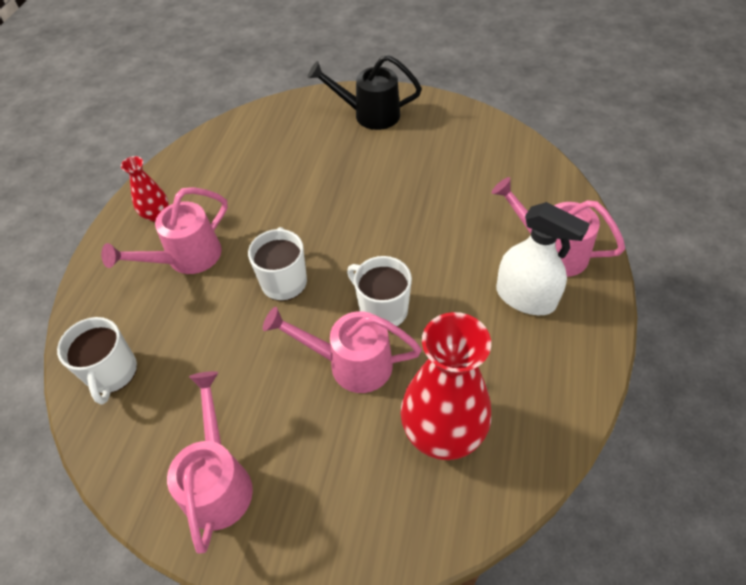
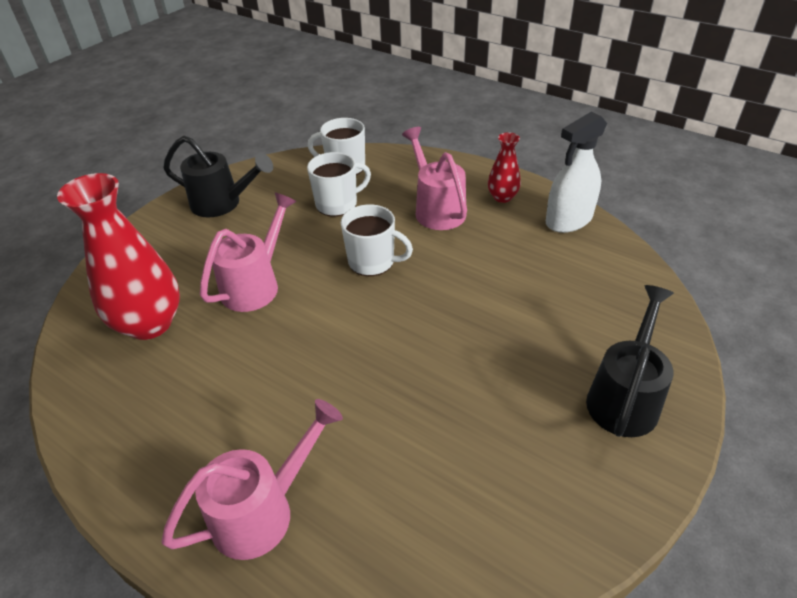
camera: 110 degrees right, 10 degrees down
pink watering can [167,371,253,554] -> black watering can [163,136,273,217]
white mug [347,256,412,327] -> white mug moved to [307,152,371,217]
white spray bottle [496,202,590,315] -> white spray bottle moved to [546,111,607,233]

